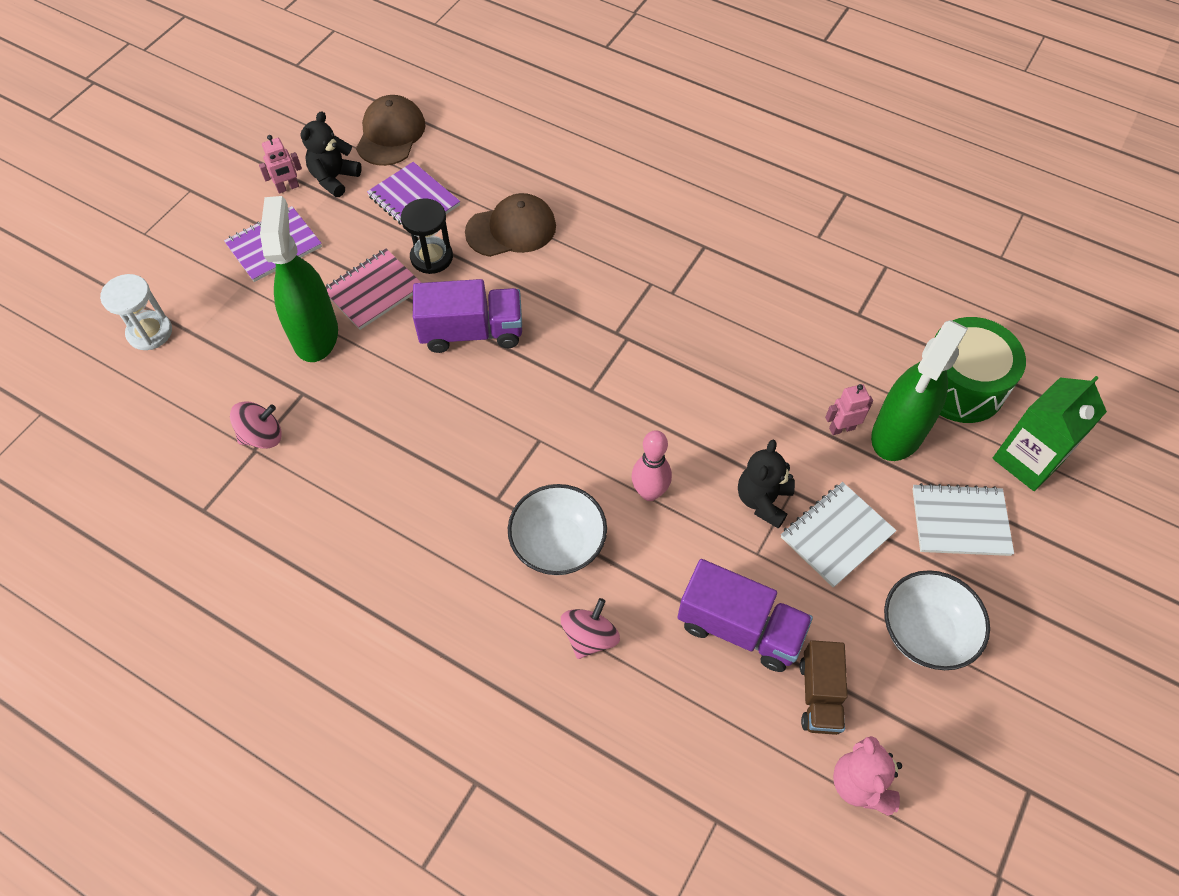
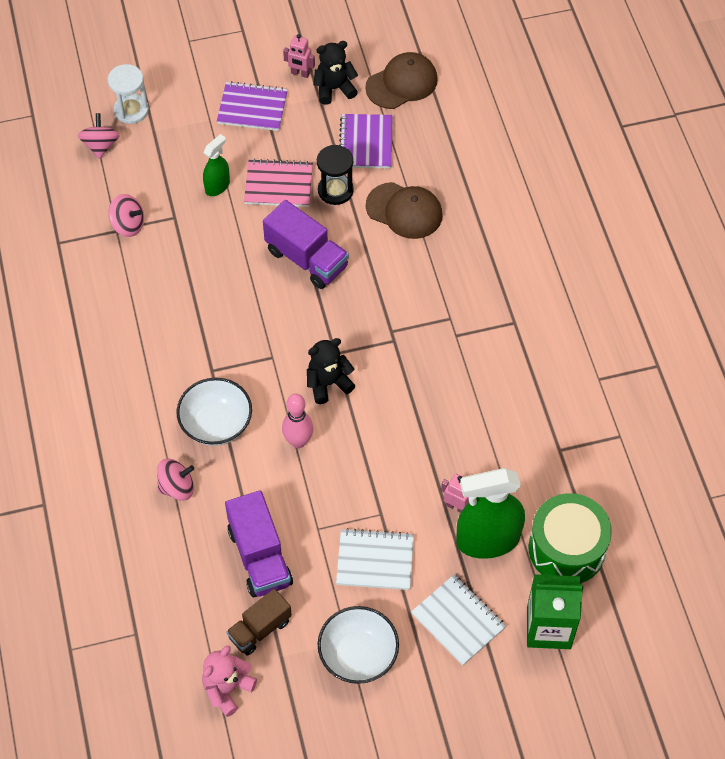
camera: 45 degrees right, 0 degrees up
green spray bottle [260,196,338,362] -> green spray bottle [203,134,230,196], size x0.53
black teddy bear [738,439,795,529] -> black teddy bear moved to [307,338,356,404]
none -> pink spinning top [77,113,120,159]

